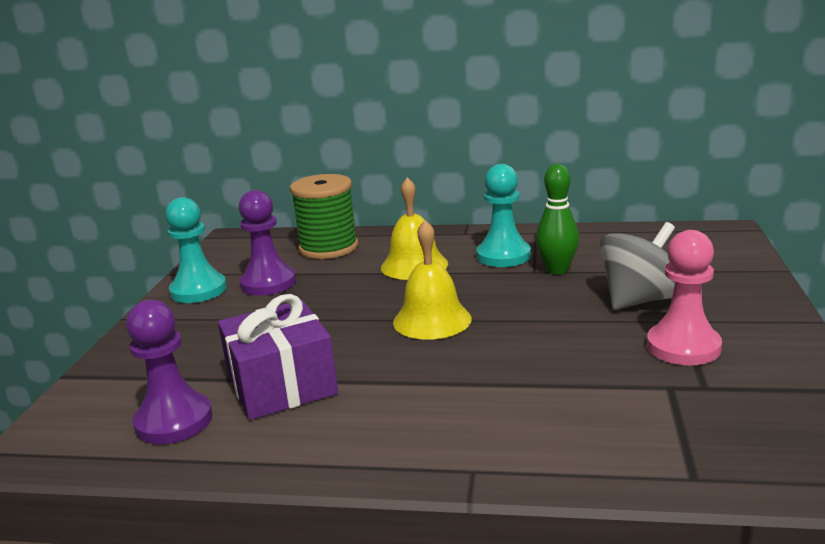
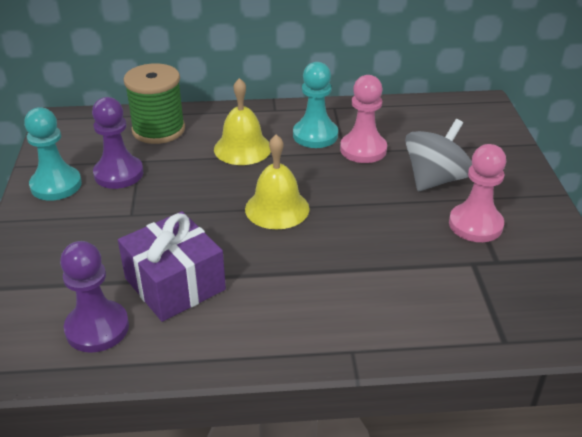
camera: 15 degrees left, 15 degrees up
green bowling pin [536,164,579,274] -> pink pawn [340,75,387,163]

